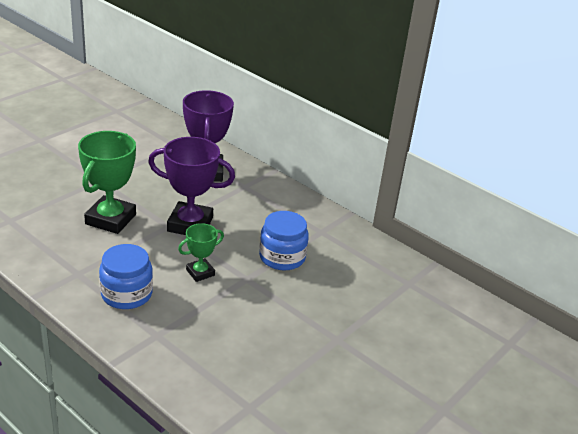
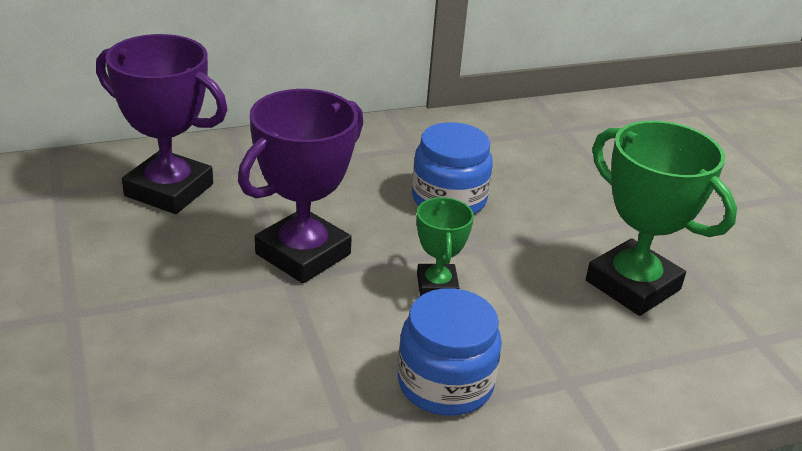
camera: 60 degrees left, 0 degrees up
green trophy [78,131,136,234] -> green trophy moved to [586,121,737,316]

